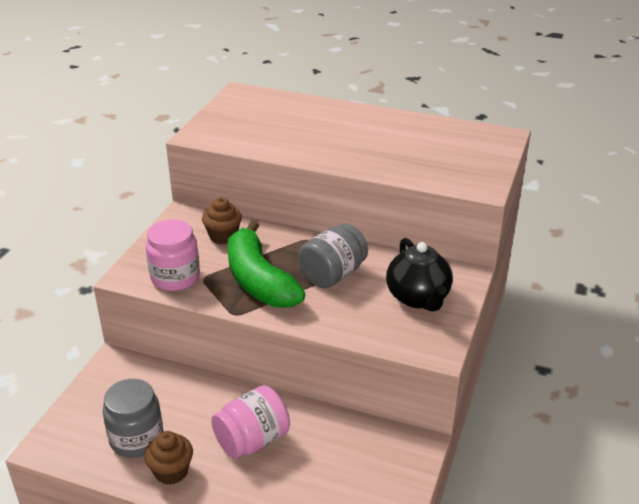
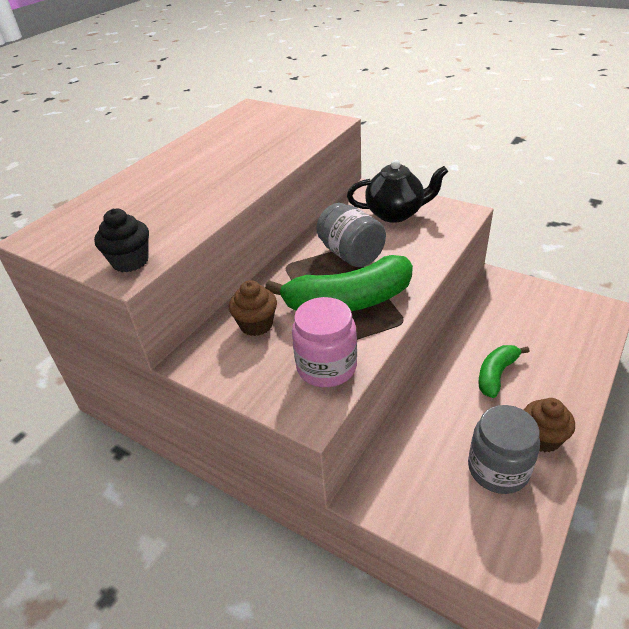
camera: 75 degrees left, 5 degrees up
pink jar [211,385,290,459] -> green banana [478,345,530,398]
none -> black cupcake [94,209,149,272]

